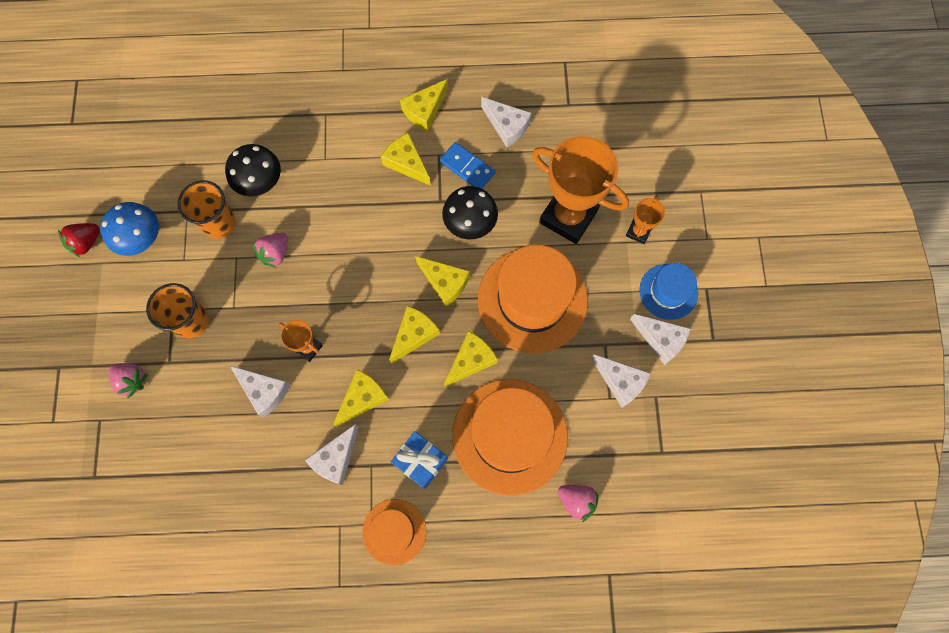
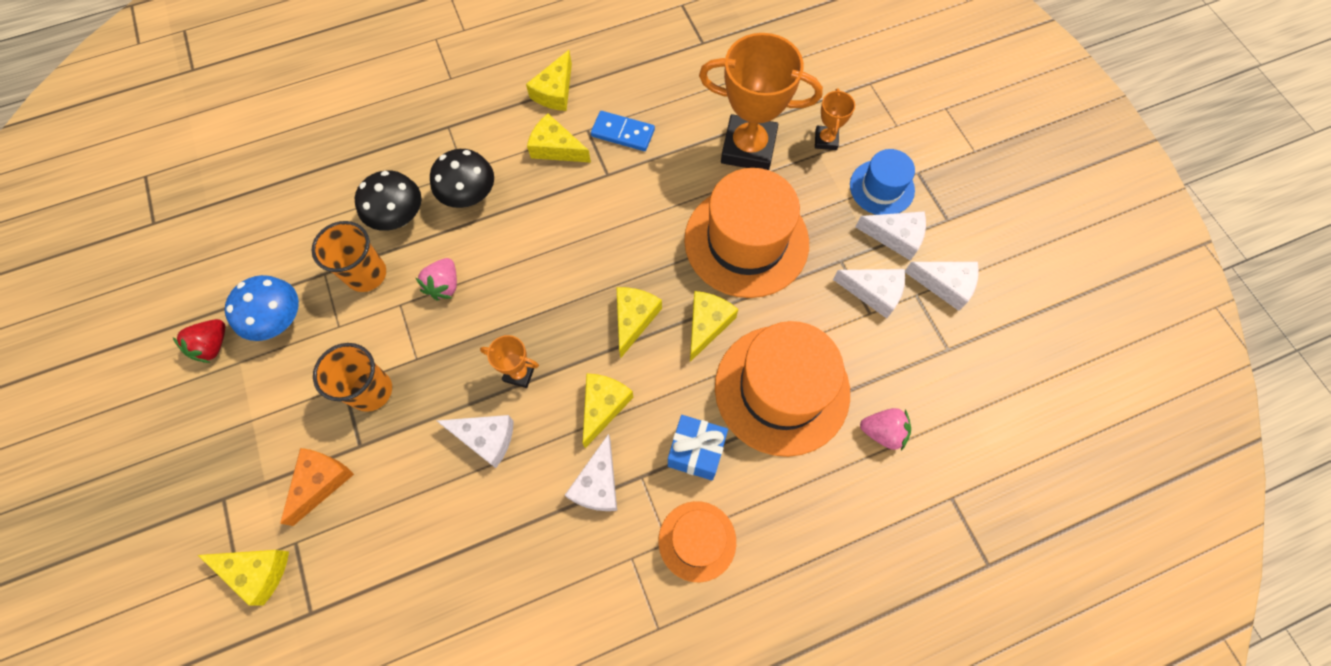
camera: 20 degrees left, 5 degrees down
pink strawberry [108,363,148,398] -> orange cheese [280,448,354,526]
yellow cheese [415,256,470,307] -> yellow cheese moved to [198,550,289,606]
black mushroom [442,186,498,240] -> black mushroom moved to [430,149,494,208]
white cheese [481,97,531,147] -> white cheese moved to [905,262,979,311]

